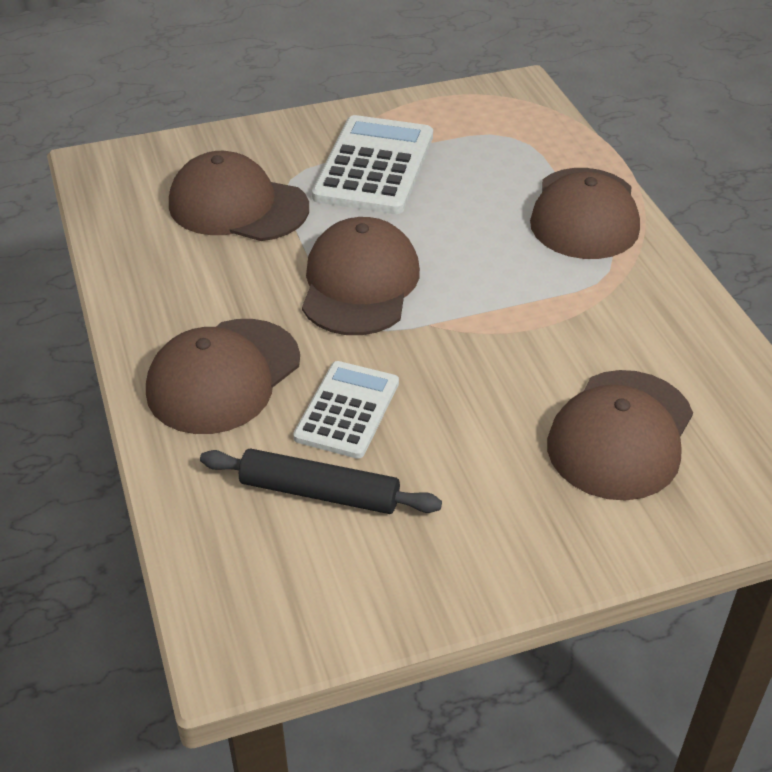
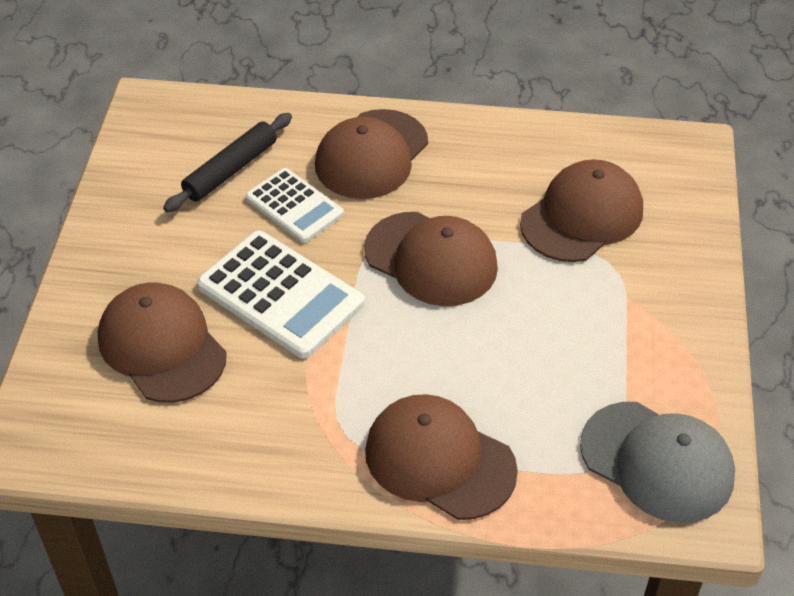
camera: 115 degrees right, 5 degrees up
brown cap [146,319,300,434] -> brown cap turned 120 degrees counterclockwise [315,109,428,199]
white calculator [312,115,433,214] -> white calculator moved to [197,231,365,359]
none -> grey cap [580,402,735,523]

